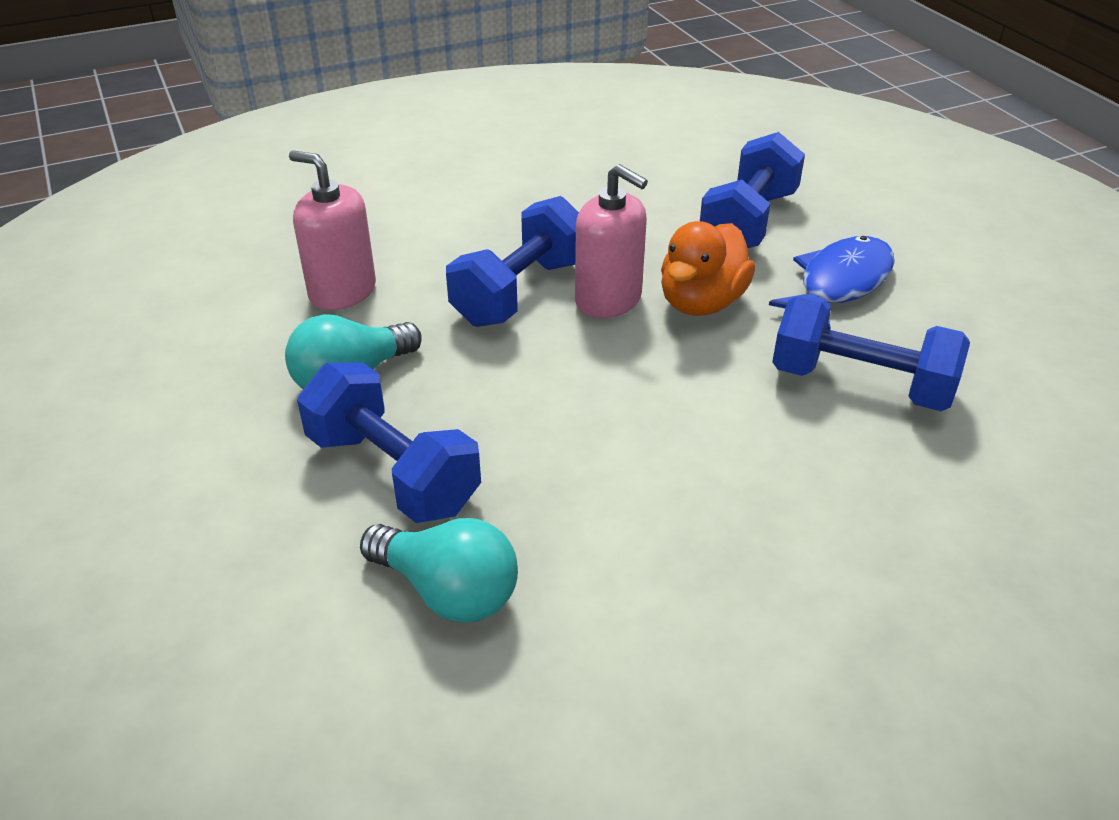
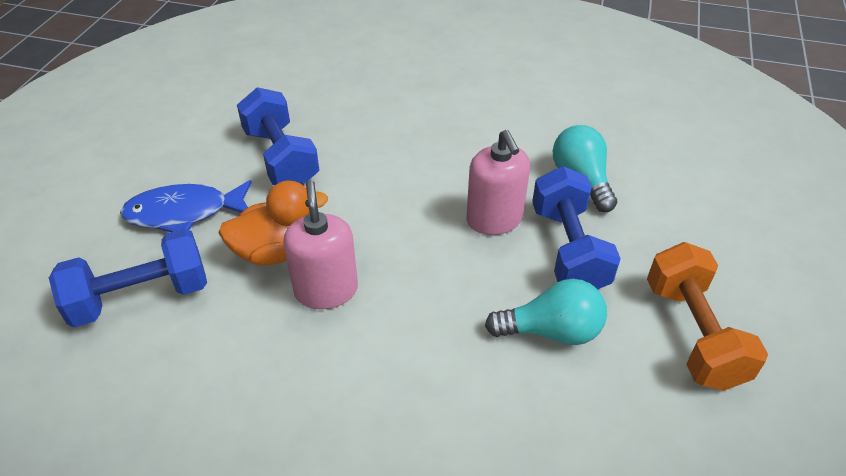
camera: 140 degrees left, 5 degrees up
pink soap dispenser [289,151,376,311] -> pink soap dispenser moved to [466,130,530,235]
blue dumbbell [446,196,579,327] -> none
none -> orange dumbbell [647,242,768,391]

